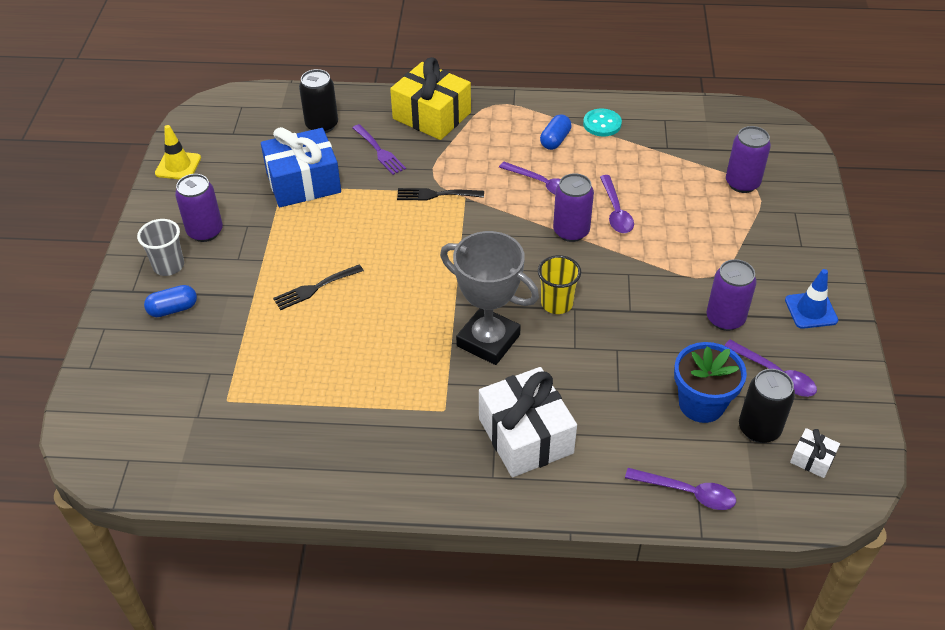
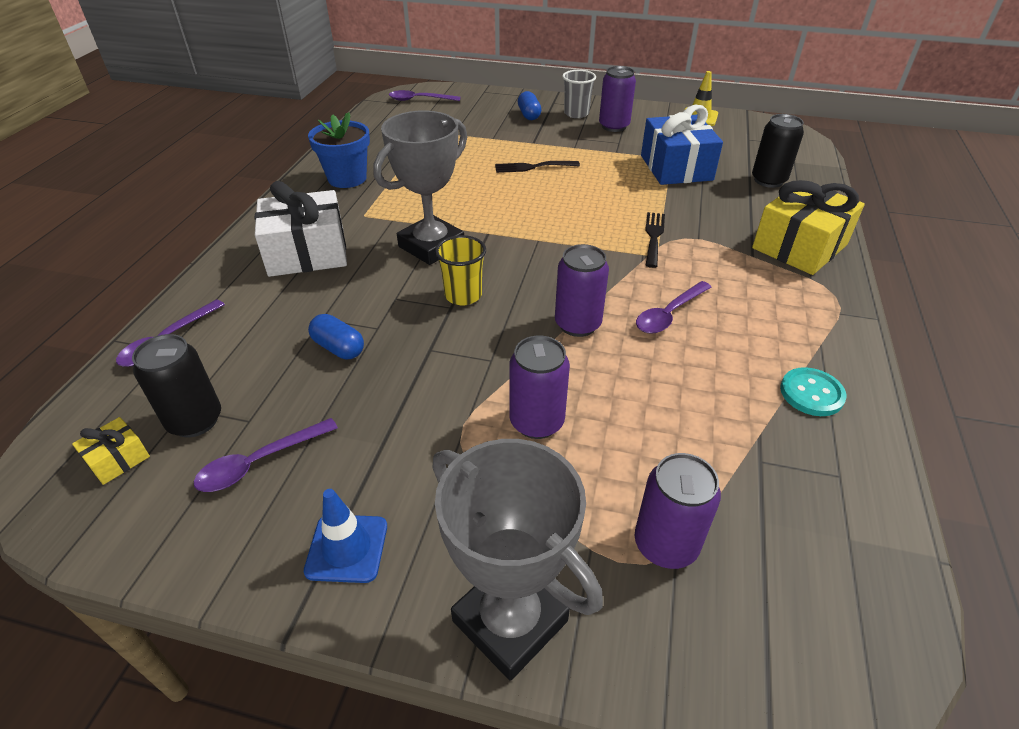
camera: 100 degrees right, 5 degrees down
black fork [273,264,364,310] -> black fork turned 75 degrees counterclockwise [495,161,580,173]
purple fork [353,124,406,175] -> none
blue capsule [540,114,572,150] -> blue capsule moved to [308,314,364,359]
purple spoon [600,175,634,233] -> purple spoon moved to [389,90,461,101]
blue flower pot [674,342,747,423] -> blue flower pot moved to [308,112,370,188]
purple can [706,259,757,331] -> purple can moved to [509,336,570,439]
white gift [790,428,840,478] -> yellow gift [72,417,150,485]
none -> grey trophy [433,439,603,681]

